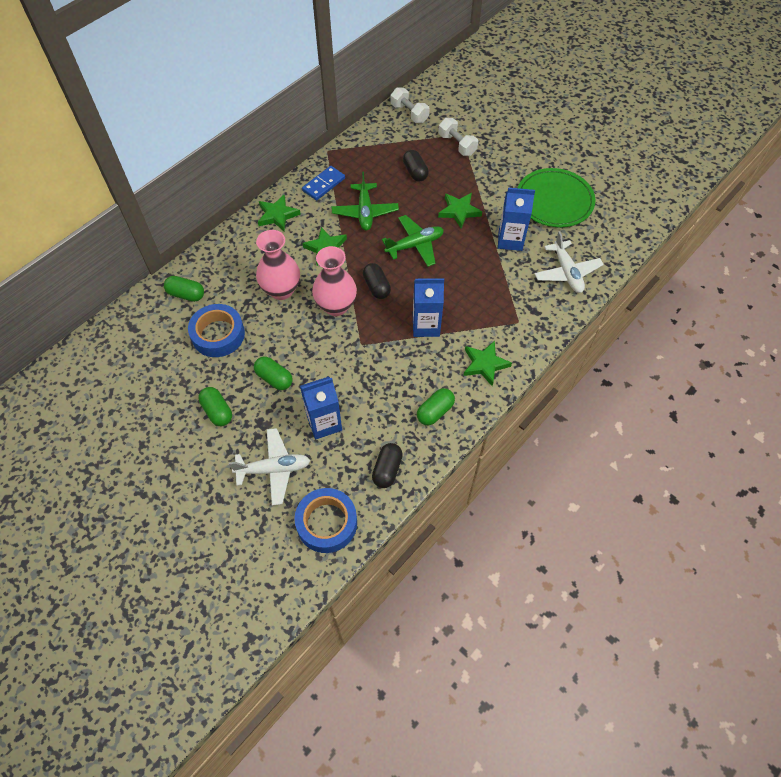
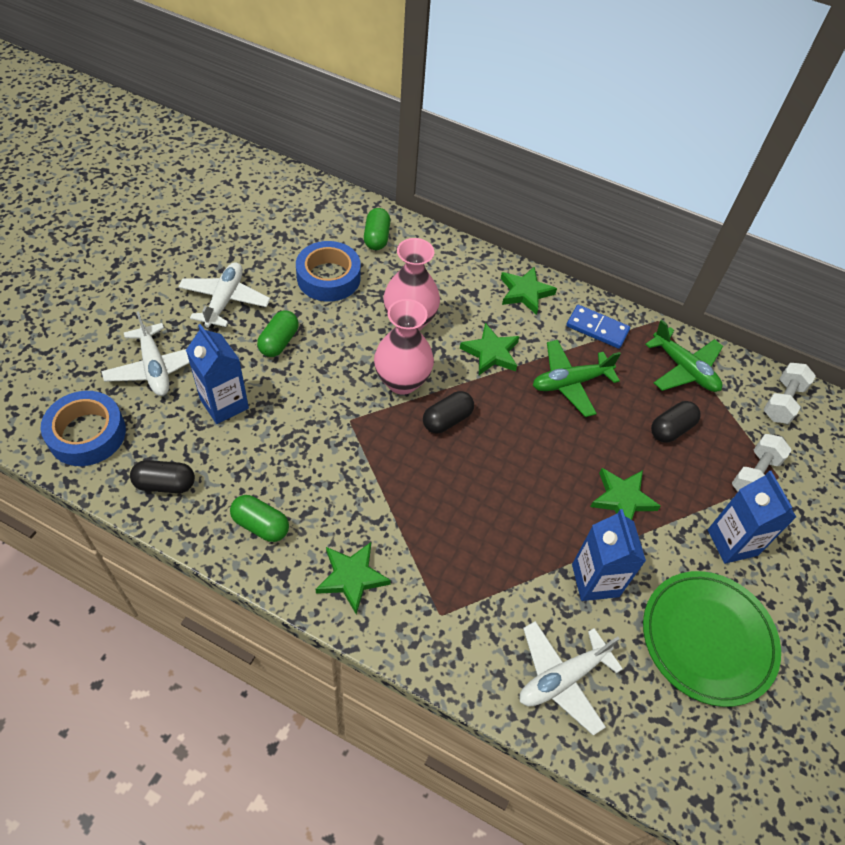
camera: 70 degrees right, 5 degrees down
green capsule [198,387,232,426] -> white plane [178,262,270,329]
green plane [382,215,444,267] -> green plane moved to [645,320,723,392]
blue carton [413,278,444,337] -> blue carton moved to [708,471,797,564]

